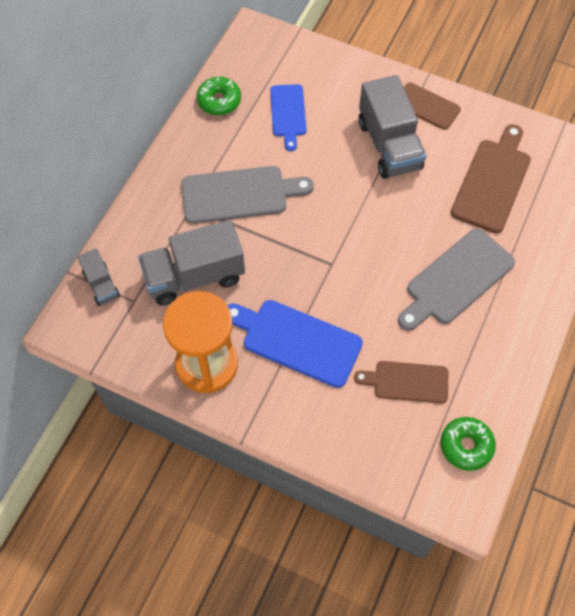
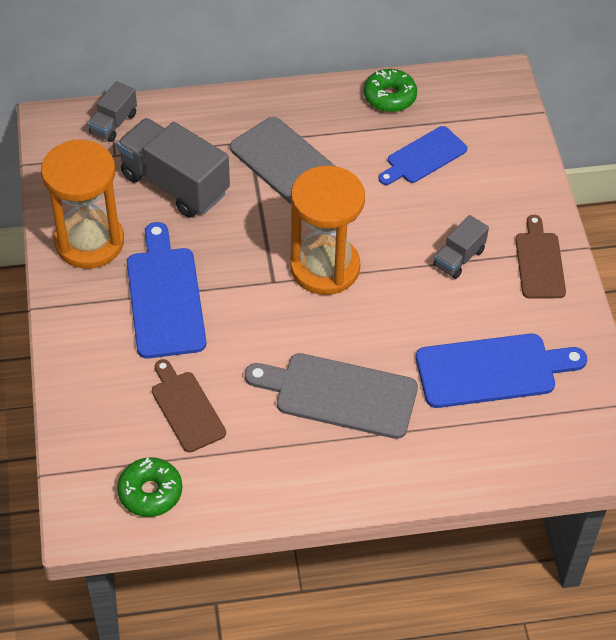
camera: 55 degrees right, 10 degrees down
grey truck [359,75,426,179] -> grey truck [433,215,489,279], size x0.52
brown cutting board [451,124,531,233] -> blue cutting board [416,334,587,408]
none -> orange hourglass [290,166,365,295]

